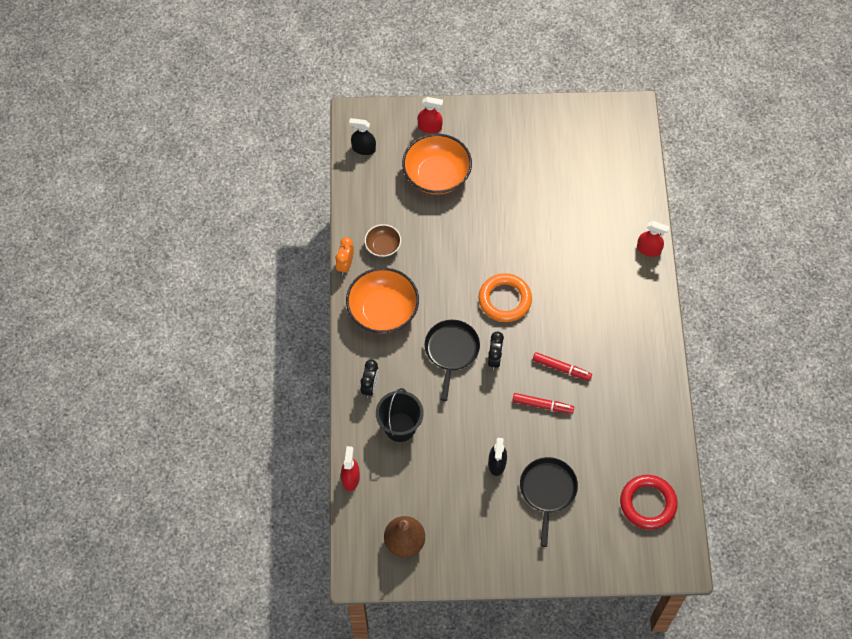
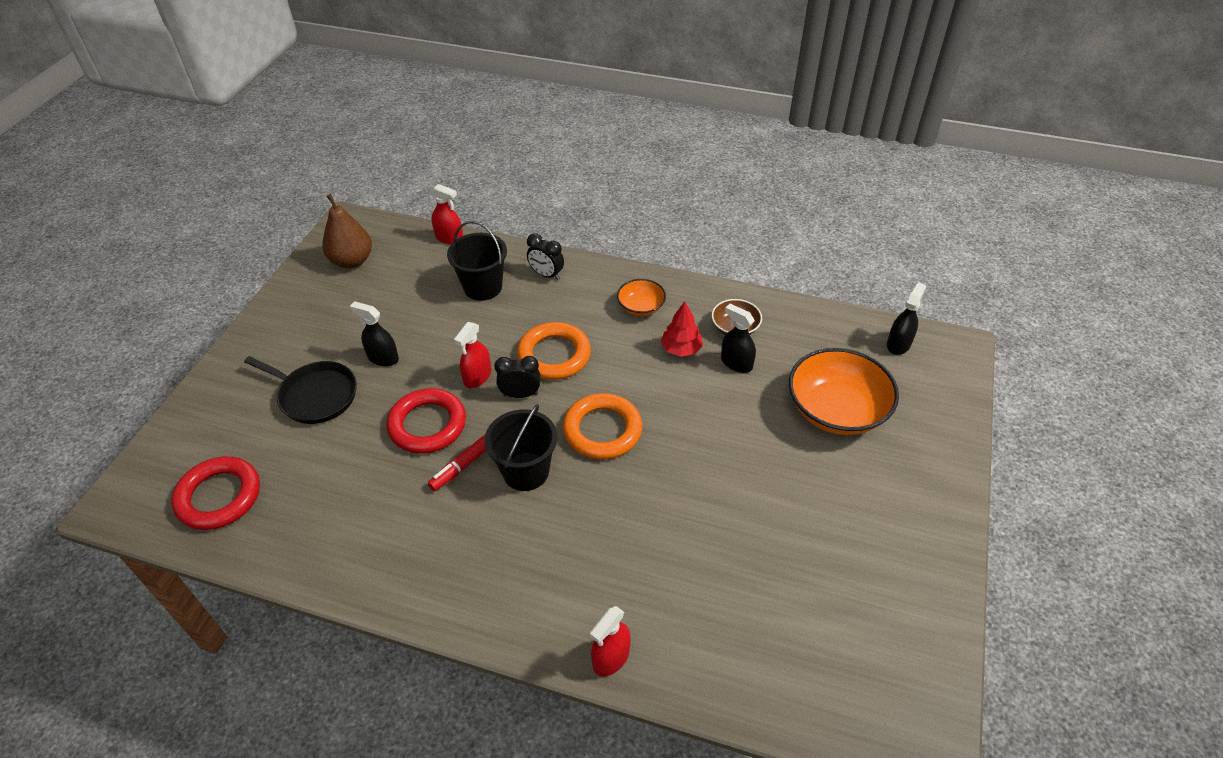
camera: 110 degrees right, 15 degrees down
orange clock [336,237,354,275] -> none
orange bowl [346,268,419,333] -> orange bowl [617,279,666,316], size x0.52
red spray bottle [418,97,443,134] -> red spray bottle moved to [454,322,491,388]
black pan [425,320,480,401] -> orange ring [517,322,591,380]
black clock [488,332,504,370] -> black clock turned 150 degrees clockwise [494,356,540,398]
red marker [512,393,574,414] -> red ring [386,388,466,454]
none -> black bucket [484,404,557,491]
none -> red tree [661,301,703,357]
none -> black spray bottle [721,304,756,373]

